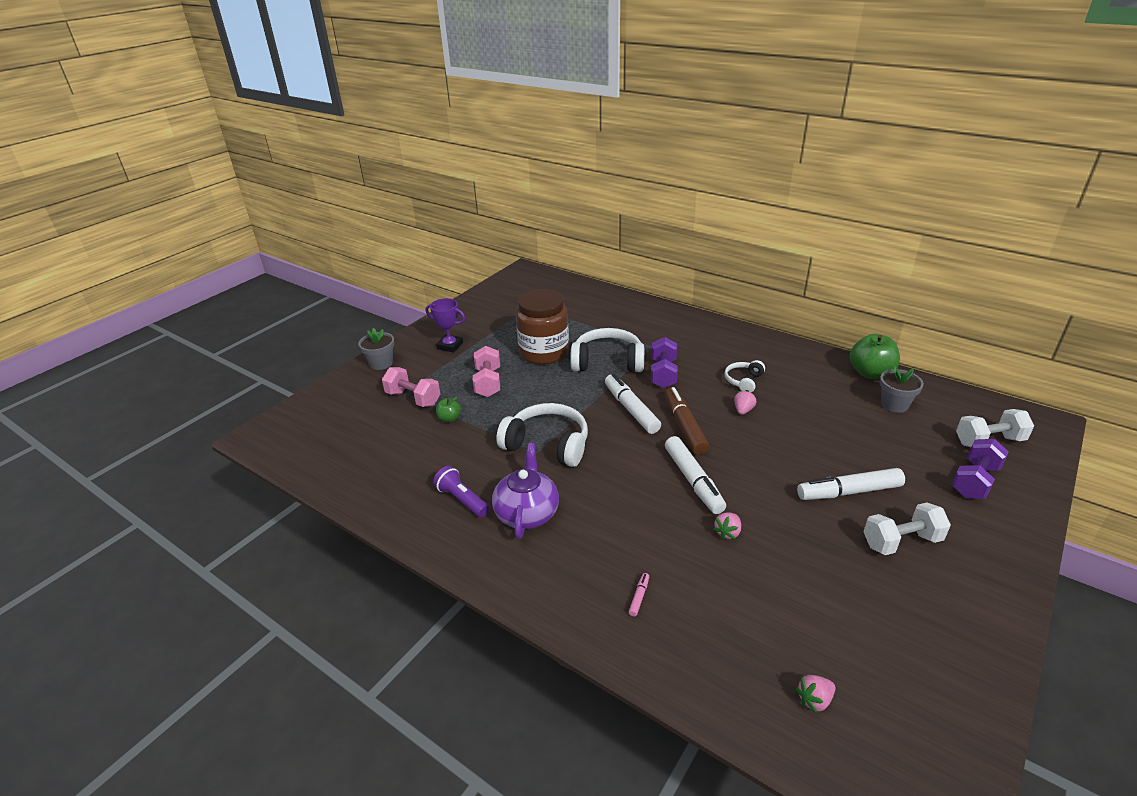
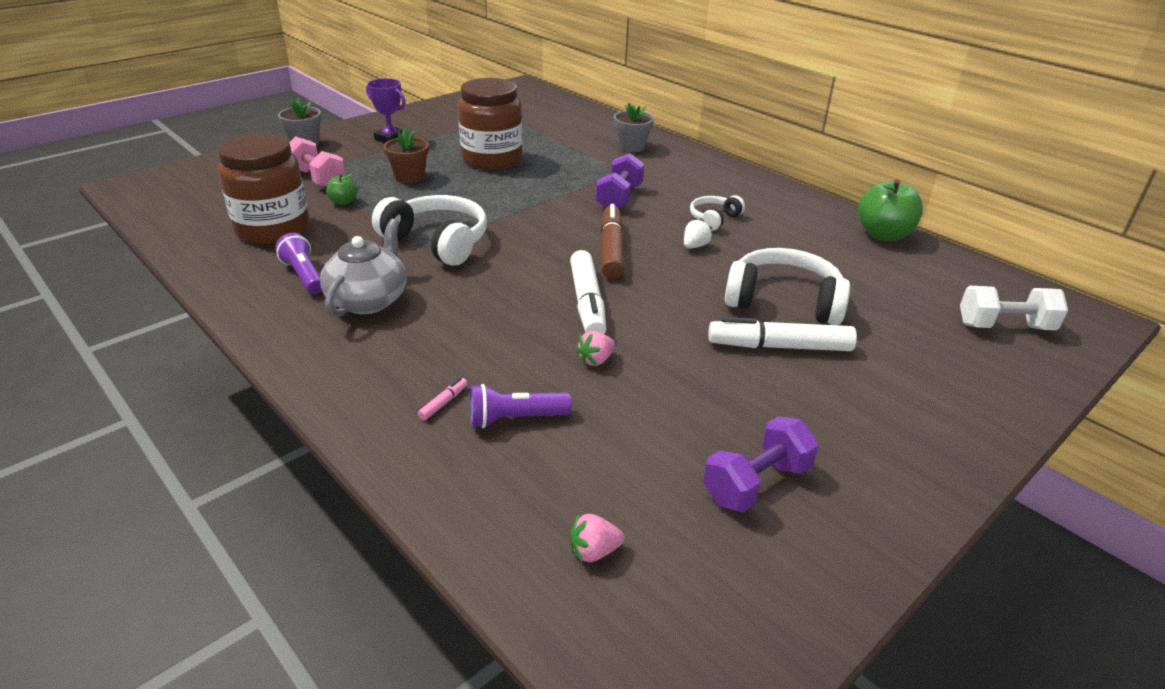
camera: 10 degrees right, 0 degrees up
pink dumbbell [473,346,500,397] -> brown flower pot [383,128,429,183]
purple teapot [492,443,559,539] -> grey teapot [320,219,406,317]
white headphones [571,328,644,372] -> white headphones moved to [725,248,850,325]
white marker [605,374,661,434] -> none
pink strawberry [734,390,757,415] -> white strawberry [684,218,712,249]
white dumbbell [863,502,951,555] -> none
grey flower pot [880,366,924,413] -> grey flower pot moved to [614,102,654,152]
purple dumbbell [952,439,1009,499] -> purple dumbbell moved to [703,416,819,512]
none -> brown jar [218,133,310,244]
none -> purple flashlight [470,384,572,428]

